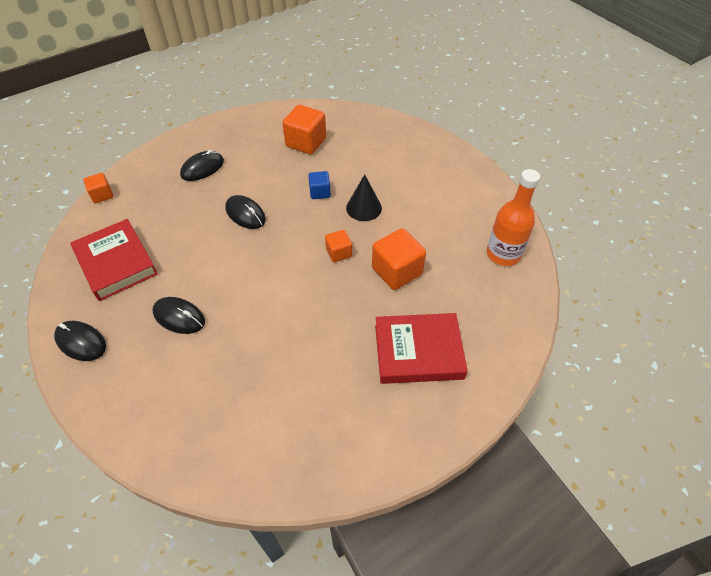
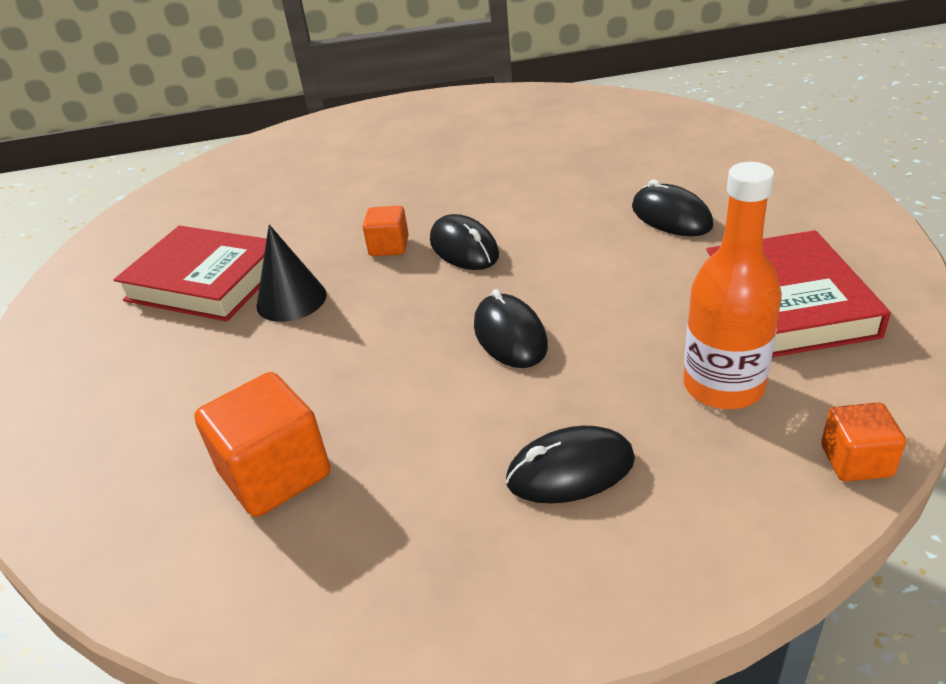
camera: 150 degrees left, 15 degrees down
black mouse [54,321,106,361] -> black mouse moved to [430,214,499,270]
blue cube [308,171,331,199] -> none
orange cube [372,228,426,290] -> none
red book [375,313,468,384] -> red book moved to [114,226,267,322]
orange bottle [487,169,540,266] -> orange bottle moved to [683,162,782,409]

